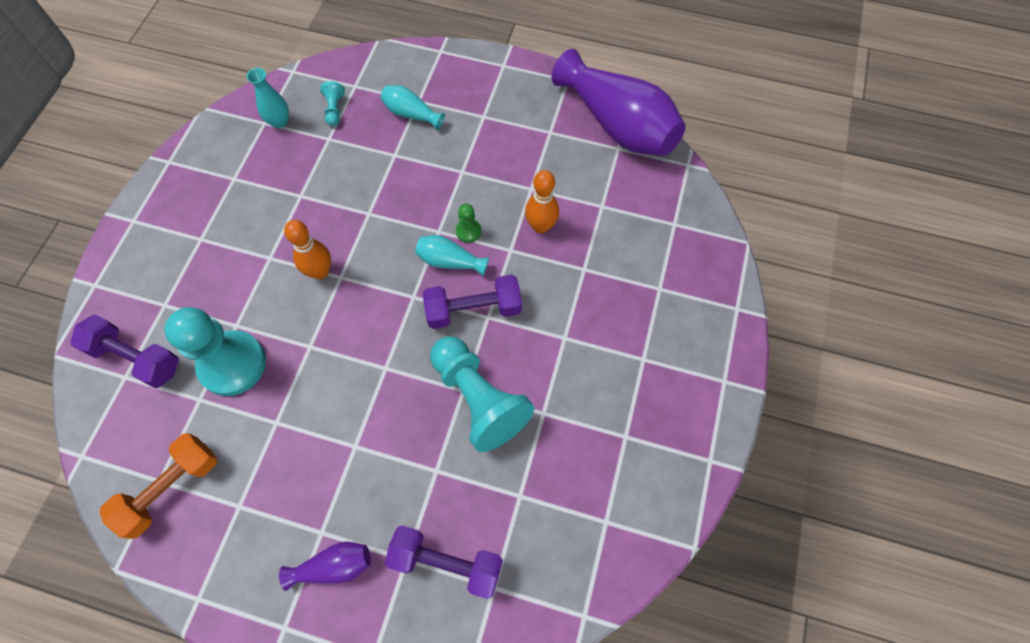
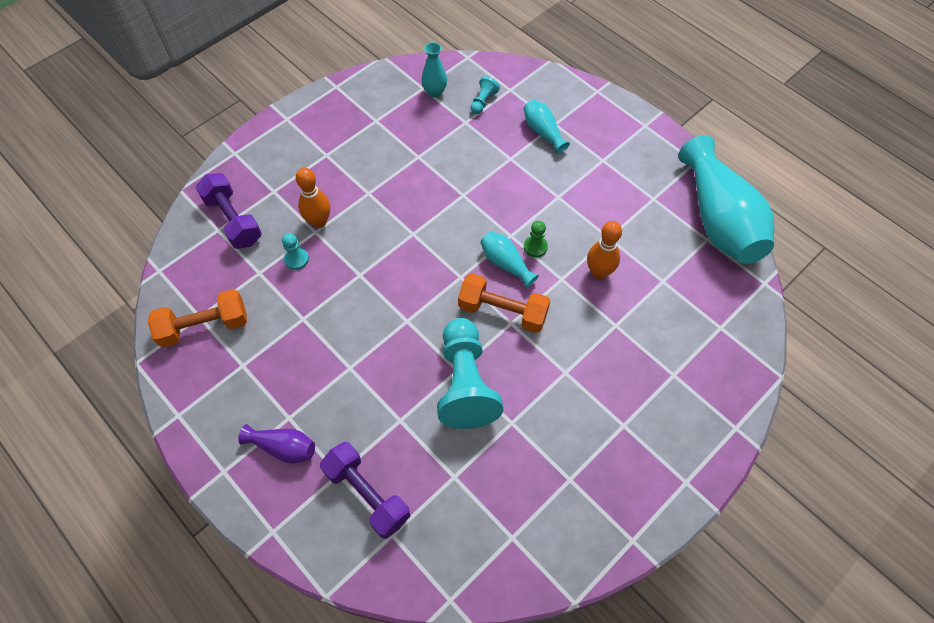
camera: 30 degrees right, 5 degrees down
turquoise pawn [164,307,266,396] -> turquoise pawn [282,233,309,270], size x0.43
orange bowling pin [284,220,331,279] -> orange bowling pin moved to [296,168,330,228]
purple dumbbell [423,274,522,329] -> orange dumbbell [458,273,550,333]
purple vase [551,49,686,156] -> turquoise vase [678,135,774,264]

